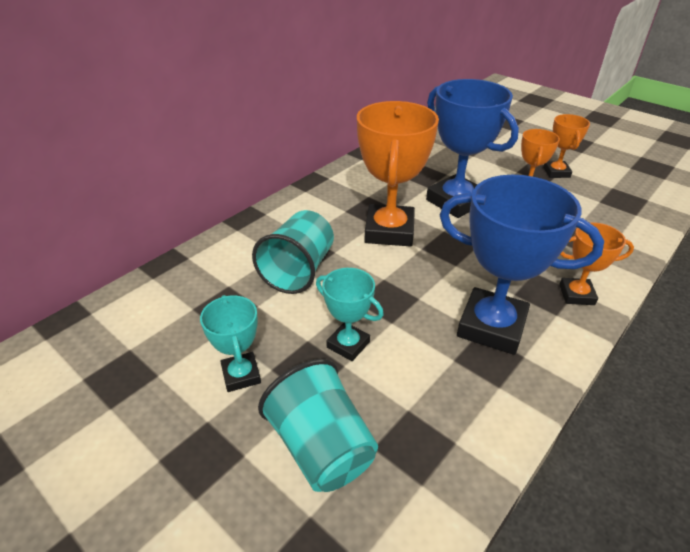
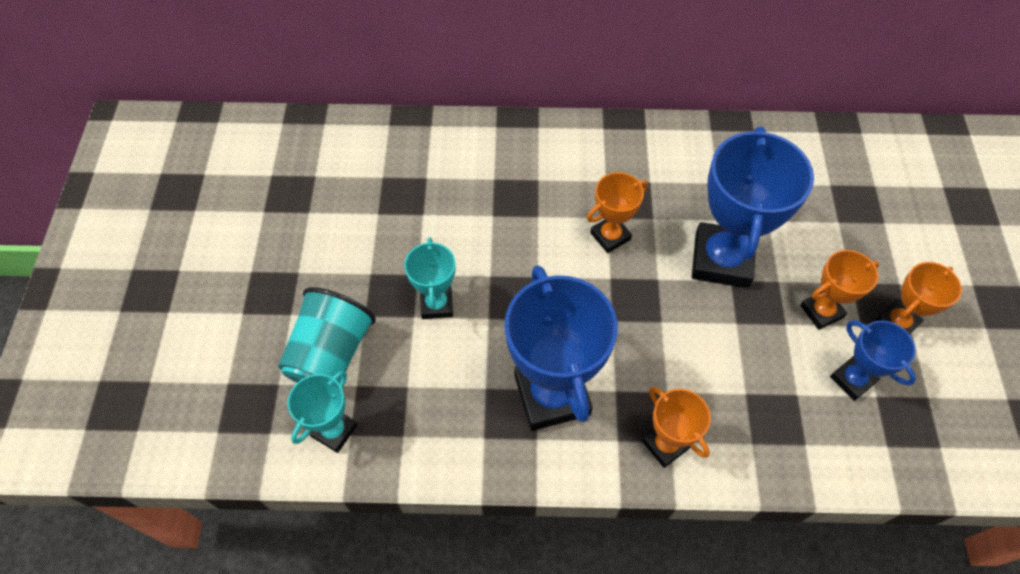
camera: 50 degrees right, 20 degrees up
turquoise trophy [200,295,261,392] -> turquoise trophy moved to [287,370,357,453]
turquoise cup [252,210,334,294] -> none
orange trophy [357,101,439,246] -> orange trophy [587,172,648,253], size x0.53
none -> blue trophy [830,320,916,401]

